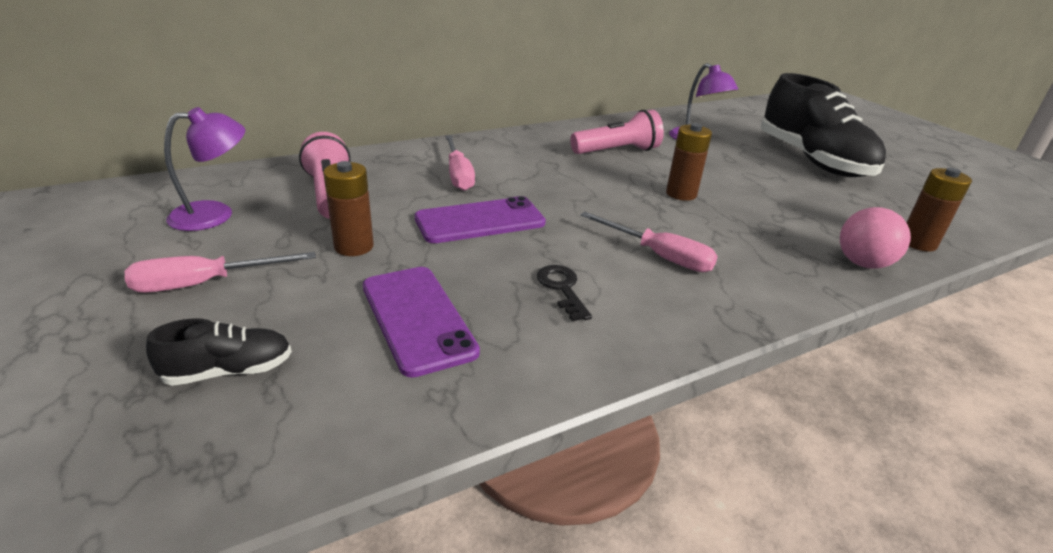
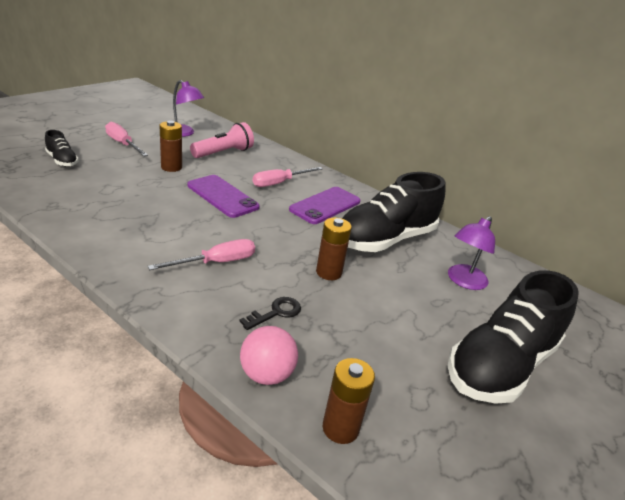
camera: 65 degrees right, 0 degrees up
purple phone [363,267,480,378] -> purple phone moved to [289,187,361,224]
black key [537,265,592,321] -> black key moved to [239,297,301,330]
pink flashlight [570,110,664,154] -> black shoe [342,172,445,252]
pink screwdriver [580,212,718,272] -> pink screwdriver turned 135 degrees counterclockwise [148,239,255,270]

